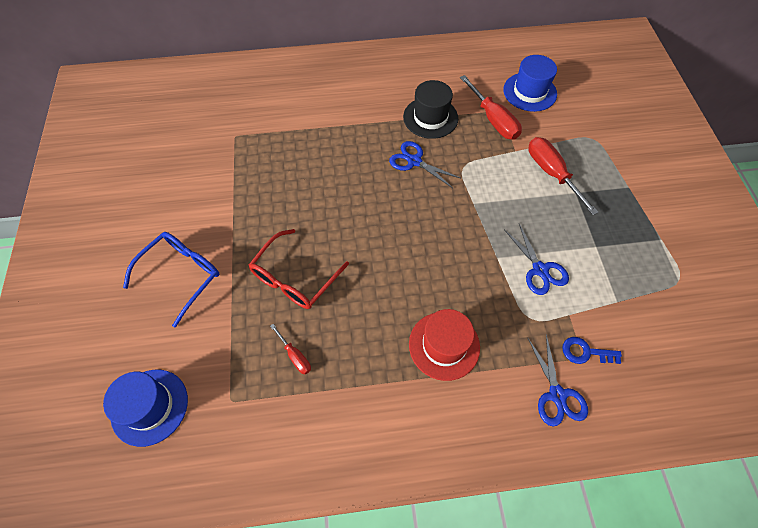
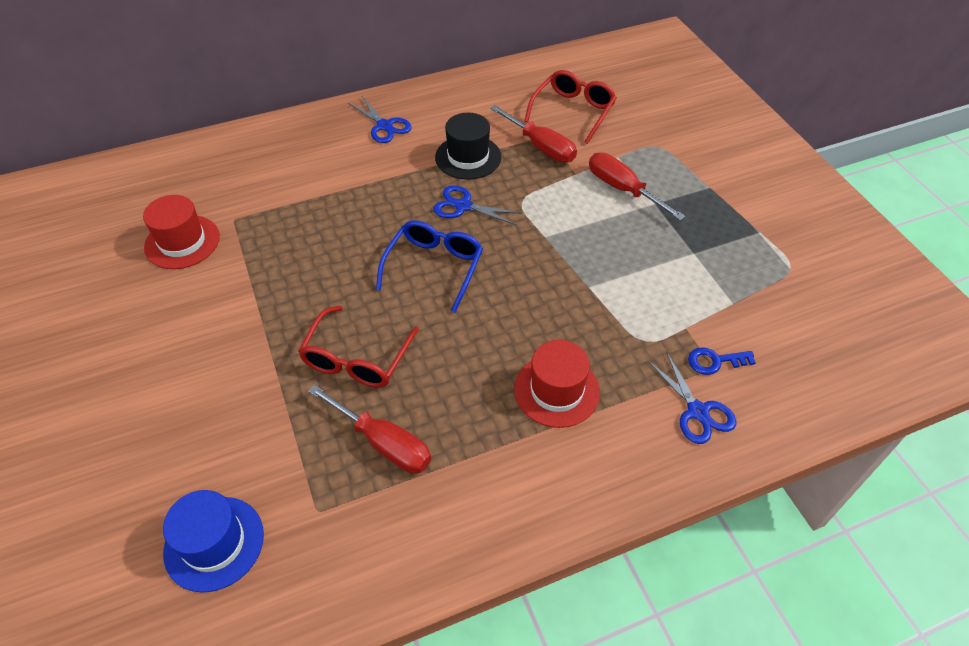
camera: 15 degrees left, 10 degrees down
blue glasses [123,232,220,328] -> blue glasses moved to [376,220,483,313]
red screwdriver [270,324,311,374] -> red screwdriver [308,385,431,473], size x1.90
blue hat [503,55,557,112] -> red glasses [524,70,617,144]
blue scissors [504,224,569,295] -> blue scissors moved to [348,96,412,143]
none -> red hat [143,195,220,269]

